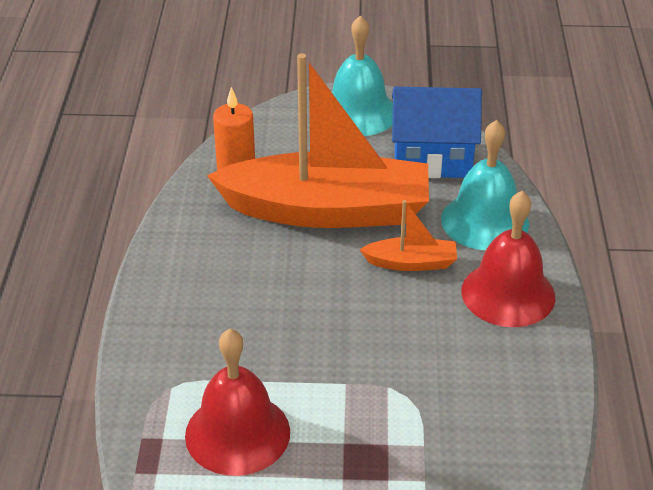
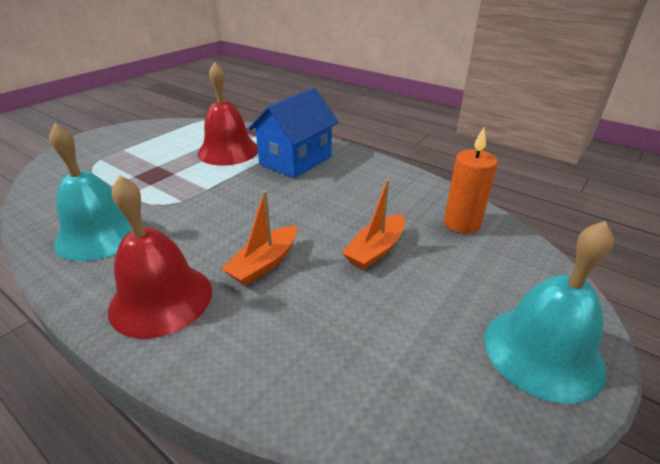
camera: 125 degrees right, 5 degrees down
orange boat [207,54,429,228] -> orange boat [342,179,405,270], size x0.42
blue house [392,87,482,178] -> blue house moved to [248,88,339,178]
turquoise bell [441,120,529,250] -> turquoise bell moved to [49,123,143,261]

